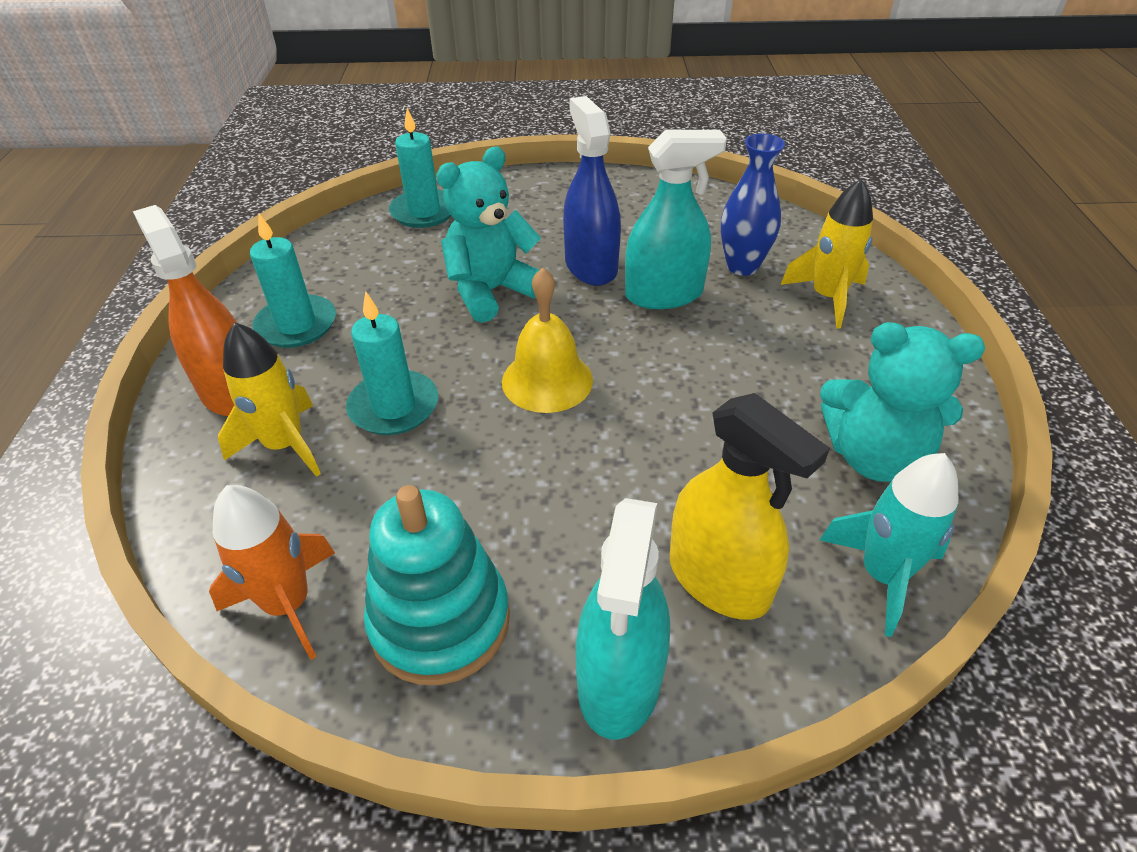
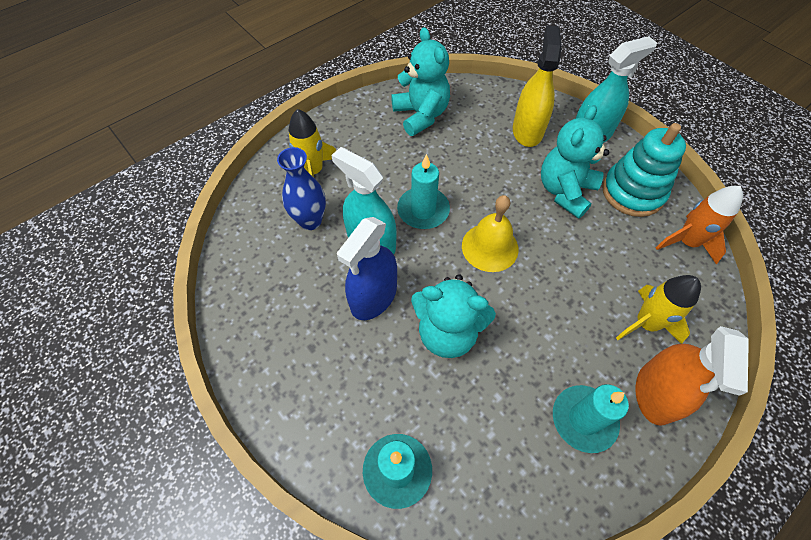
camera: 130 degrees left, 15 degrees up
turquoise candle [346,291,438,435] -> turquoise candle moved to [397,154,450,229]
turquoise rocket [820,453,958,637] -> none
none -> turquoise teddy bear [541,105,609,219]

